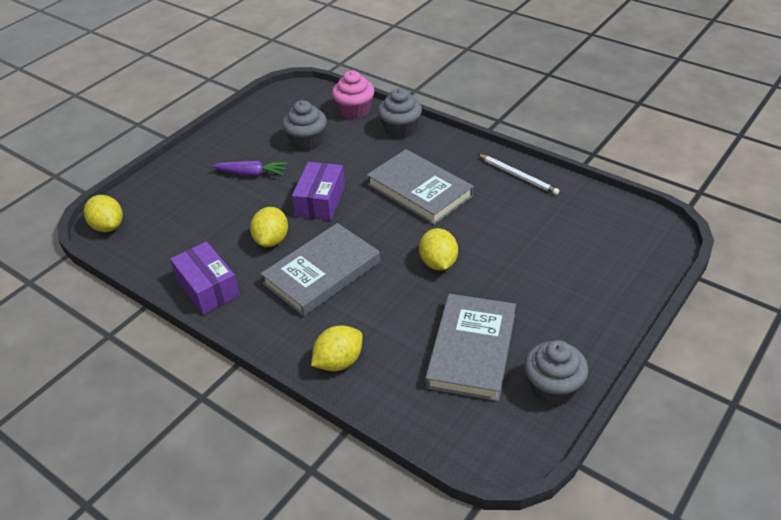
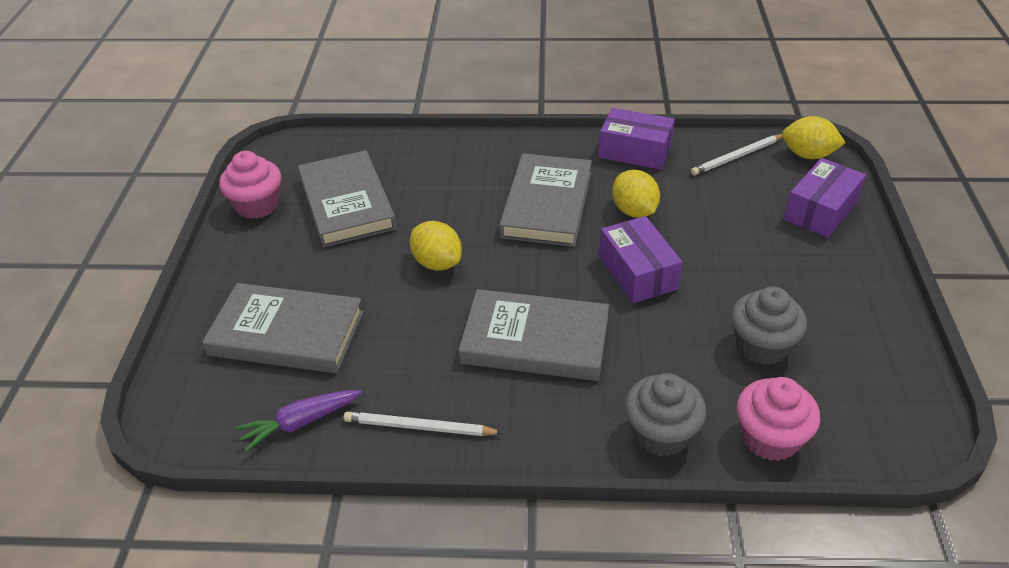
camera: 145 degrees right, 0 degrees up
purple carrot [212,161,287,176] -> purple carrot moved to [235,390,362,452]
yellow lemon [311,325,363,371] -> none
grey cupcake [524,340,588,405] -> pink cupcake [219,151,281,219]
none -> grey book [202,283,364,373]
none -> white pencil [691,134,782,176]
none -> purple box [784,158,866,238]

